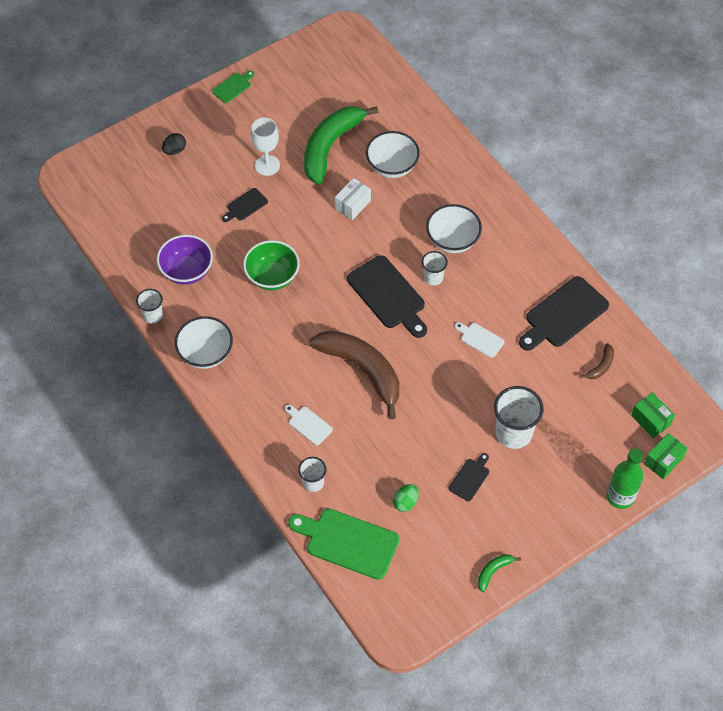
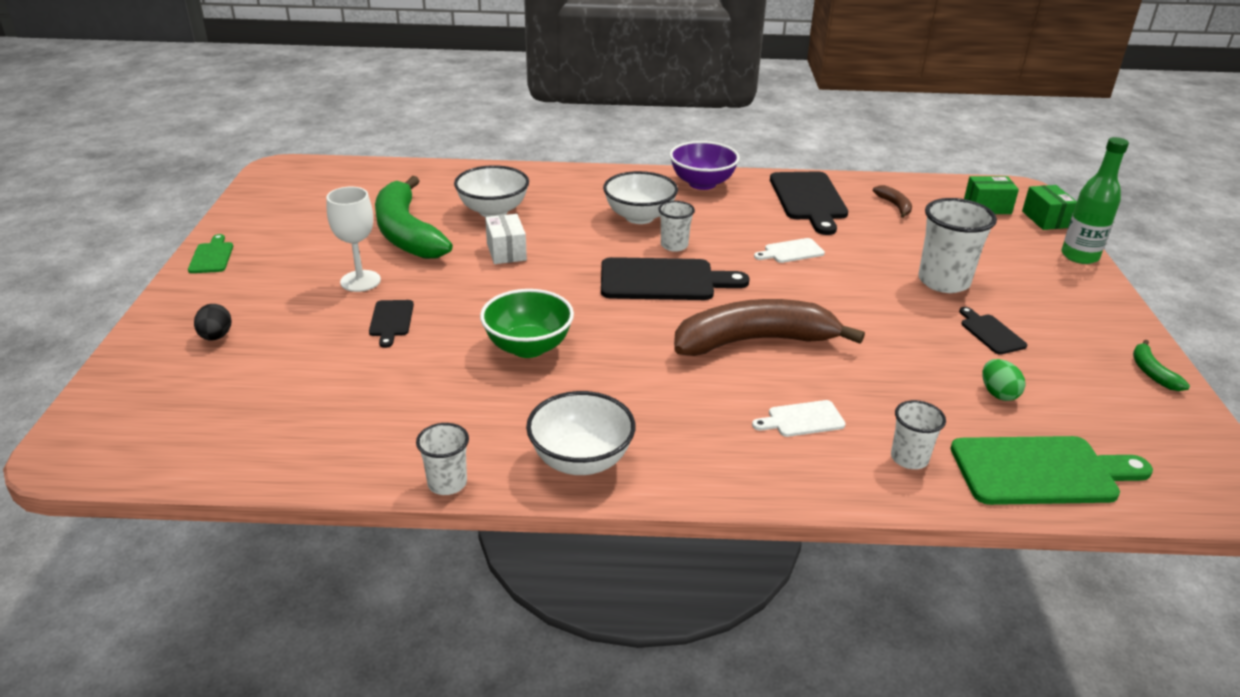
camera: 55 degrees left, 25 degrees down
purple bowl [157,235,213,285] -> purple bowl moved to [670,141,740,190]
green cutting board [288,509,399,580] -> green cutting board turned 150 degrees counterclockwise [951,436,1153,505]

